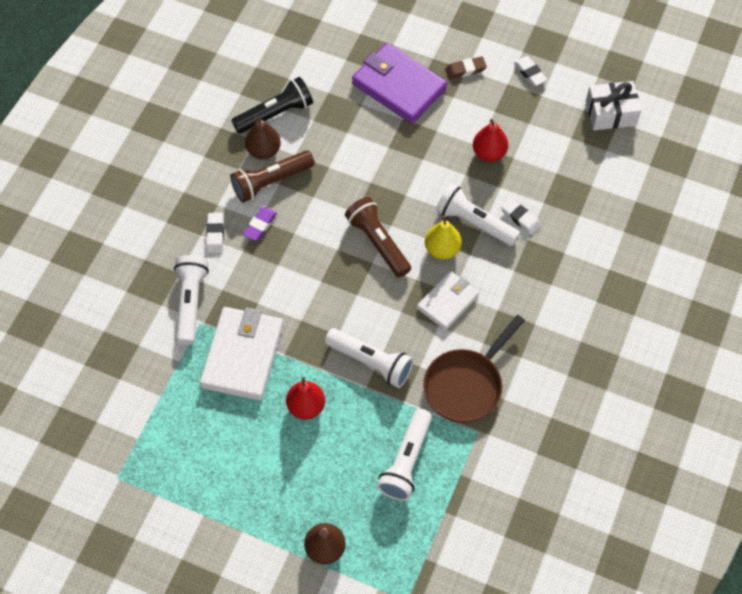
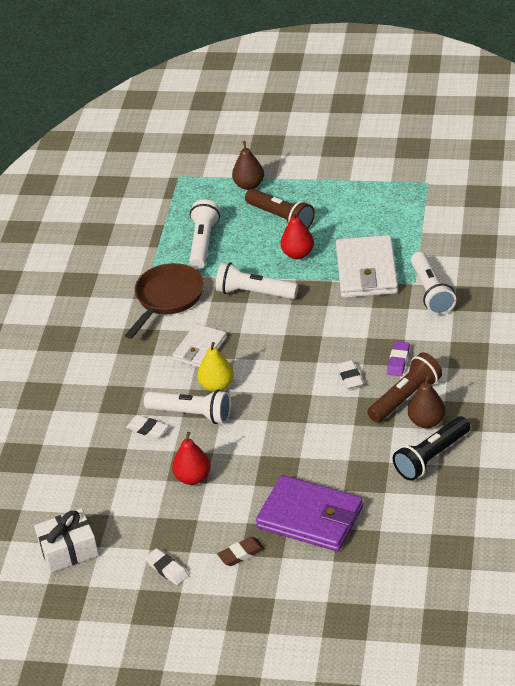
camera: 170 degrees right, 20 degrees down
white eraser [206,213,224,253] -> white eraser moved to [337,360,363,389]
brown flashlight [345,197,411,277] -> brown flashlight moved to [245,189,315,229]

